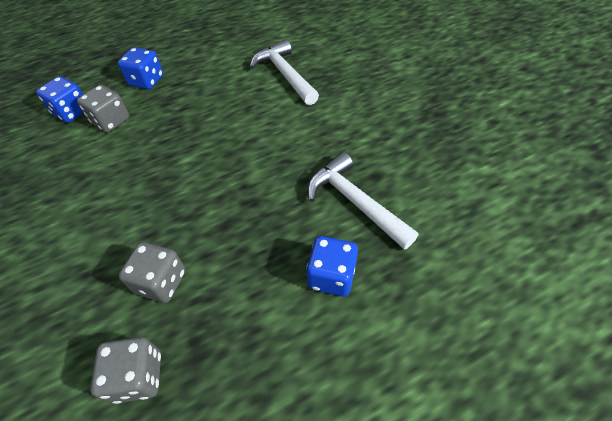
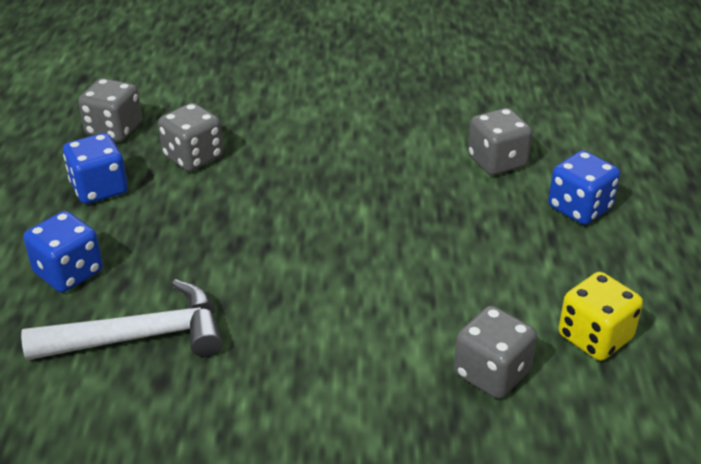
camera: 115 degrees right, 15 degrees down
blue dice [36,76,84,123] -> blue dice moved to [63,133,128,204]
white hammer [250,39,319,105] -> grey dice [454,306,537,399]
none -> yellow dice [559,272,643,361]

